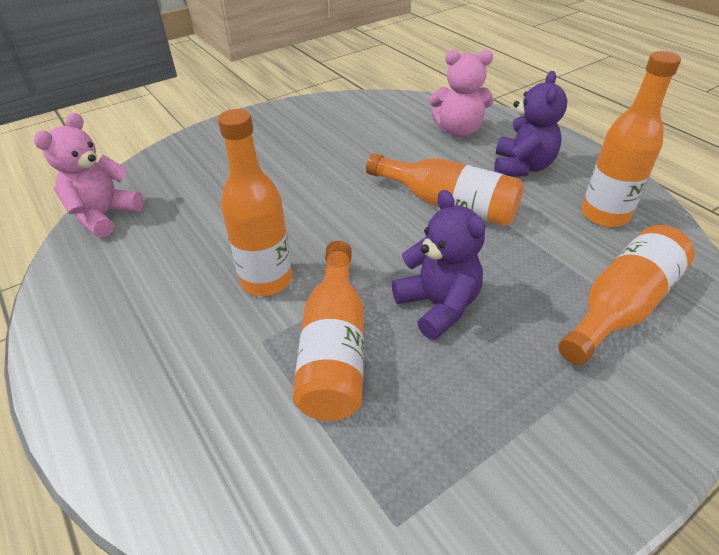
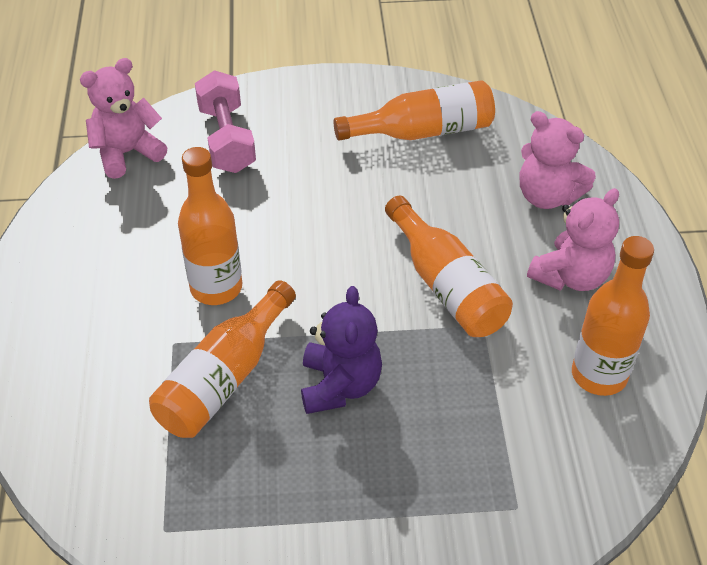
camera: 30 degrees right, 5 degrees up
purple teddy bear [494,71,567,177] -> pink teddy bear [527,188,619,291]
orange bottle [558,225,695,365] -> orange bottle moved to [333,80,495,140]
none -> pink dumbbell [195,70,256,173]

